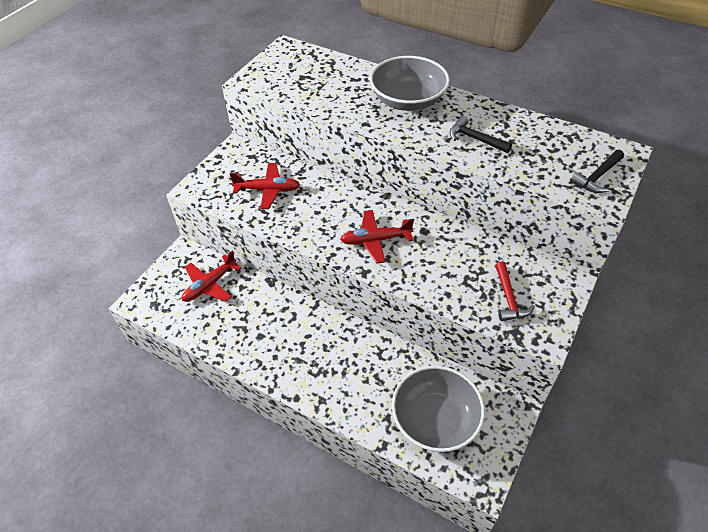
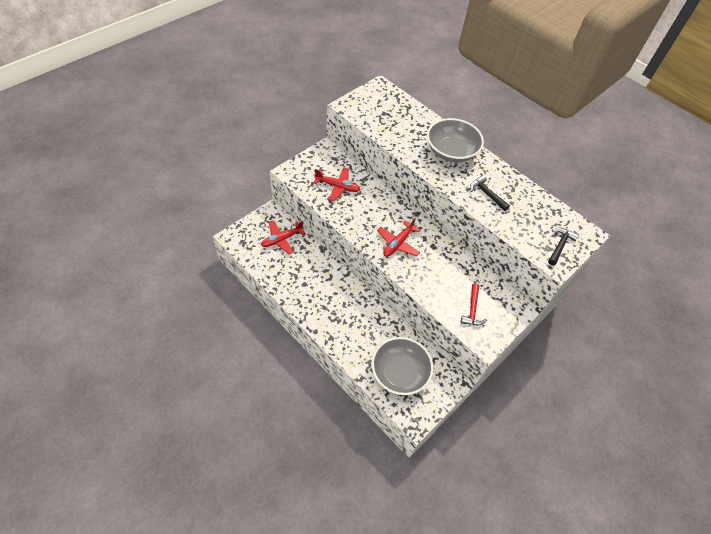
camera: 10 degrees right, 5 degrees up
red plane [340,210,414,264] -> red plane turned 60 degrees counterclockwise [377,218,421,257]
black hammer [570,150,624,193] -> black hammer turned 150 degrees clockwise [548,228,579,266]

